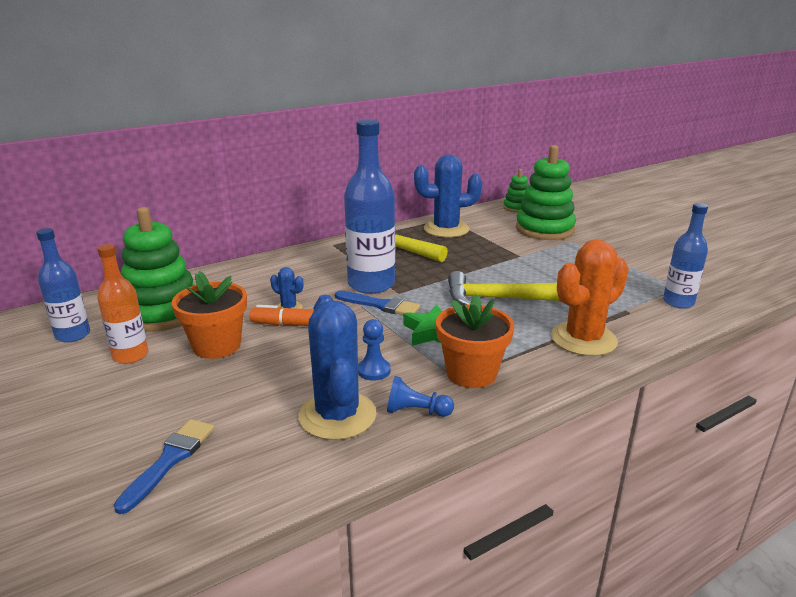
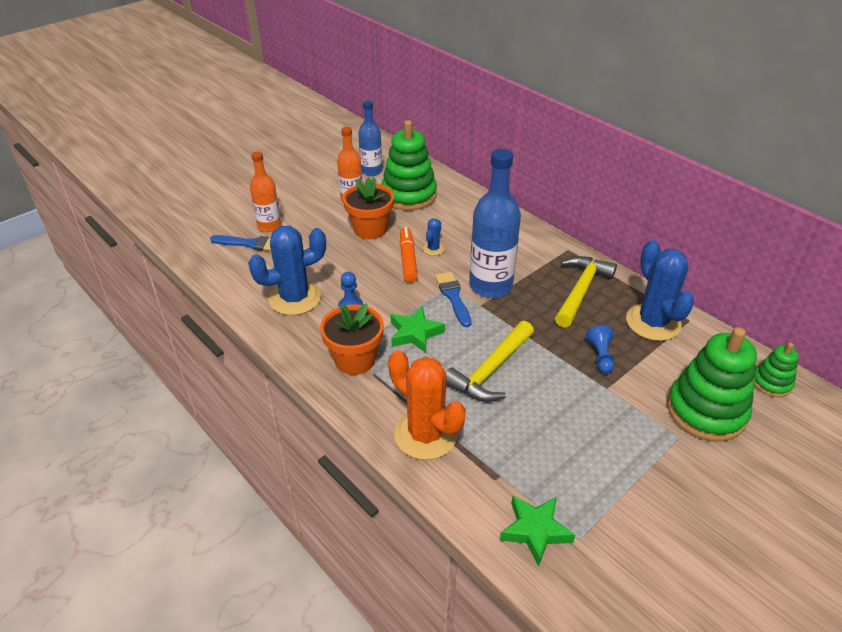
camera: 80 degrees right, 15 degrees up
blue brush [335,291,420,315] -> blue brush turned 150 degrees clockwise [435,272,472,327]
blue pawn [387,376,454,417] -> blue pawn moved to [586,325,614,374]
yellow hammer [448,271,560,305] -> yellow hammer turned 135 degrees counterclockwise [446,321,534,402]
blue bottle [663,203,708,309] -> green star [500,496,575,566]
none -> orange bottle [250,151,281,232]

